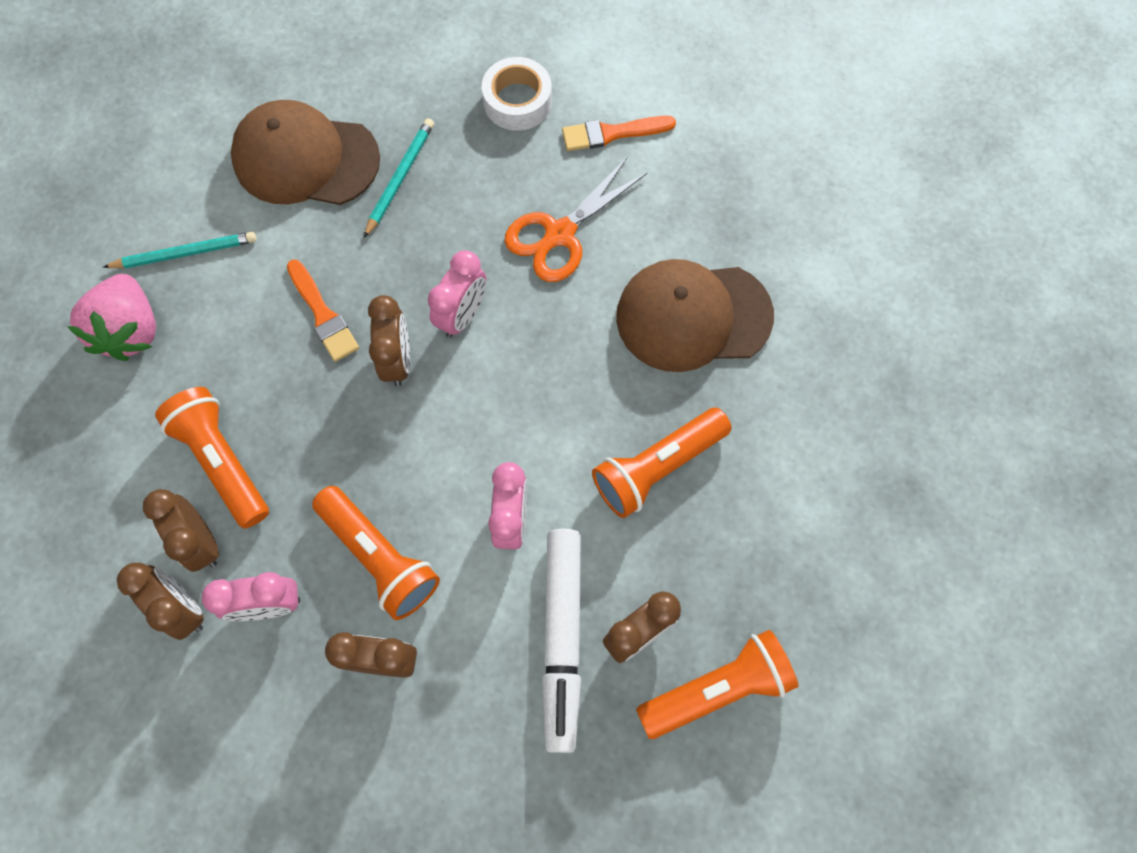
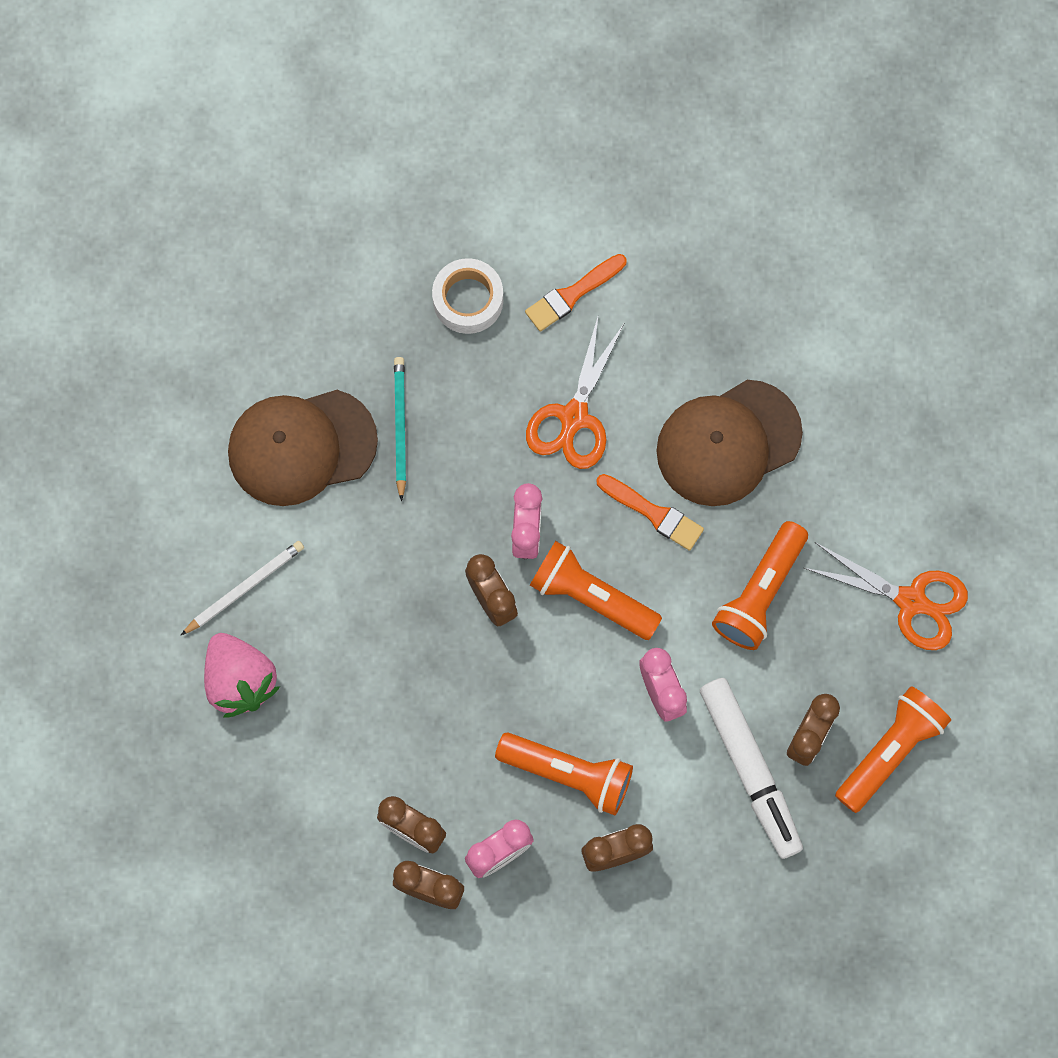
camera: 25 degrees left, 5 degrees up
turquoise pencil [103,232,257,269] -> white pencil [181,541,304,635]
orange flashlight [155,387,269,529] -> orange flashlight moved to [530,541,662,640]
orange brush [287,260,359,362] -> orange brush moved to [596,474,704,551]
none -> orange scissors [804,542,968,650]

